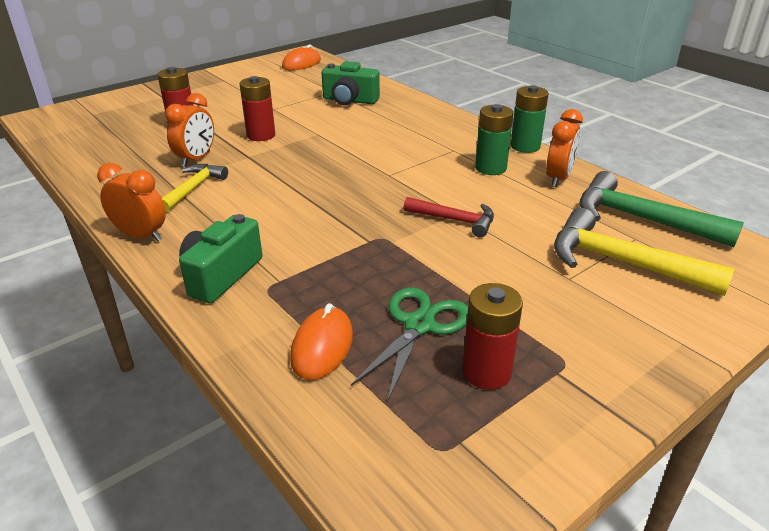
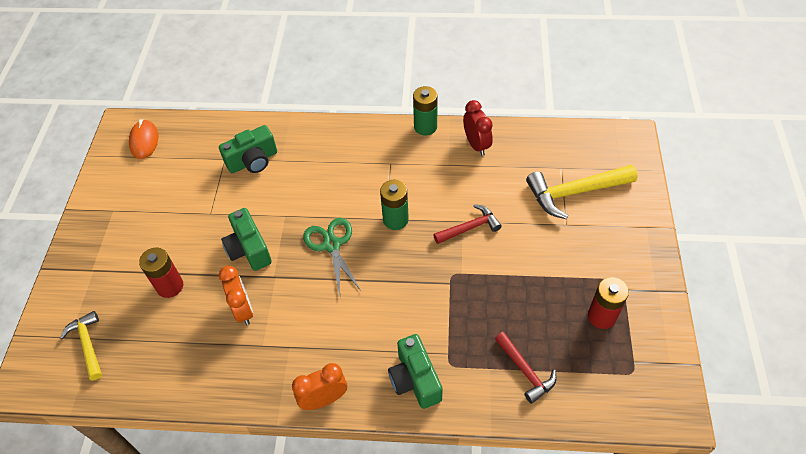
camera: 45 degrees left, 20 degrees up
yellow hammer [162,164,228,212] -> yellow hammer moved to [60,311,102,380]
red battery [240,76,275,141] -> green camera [221,208,272,271]
orange mouse [290,303,353,380] -> red hammer [495,332,556,404]
green scissors [351,288,468,400] -> green scissors moved to [303,218,362,295]
green battery [475,104,513,175] -> green battery moved to [380,180,409,230]
orange clock [546,109,583,187] -> red clock [463,100,493,156]
green hammer [580,171,744,247] -> none

